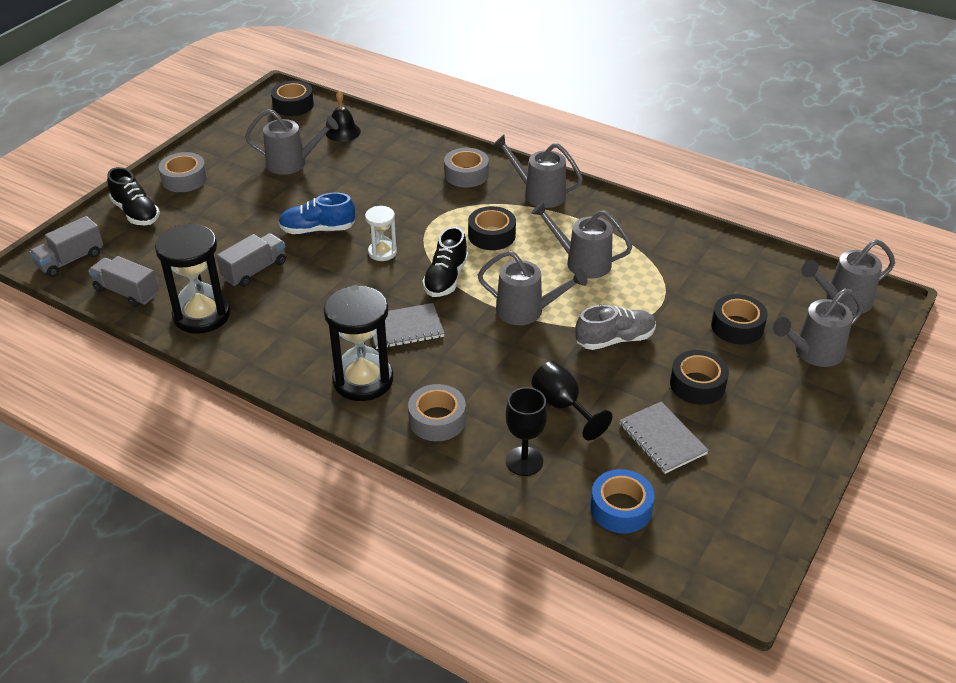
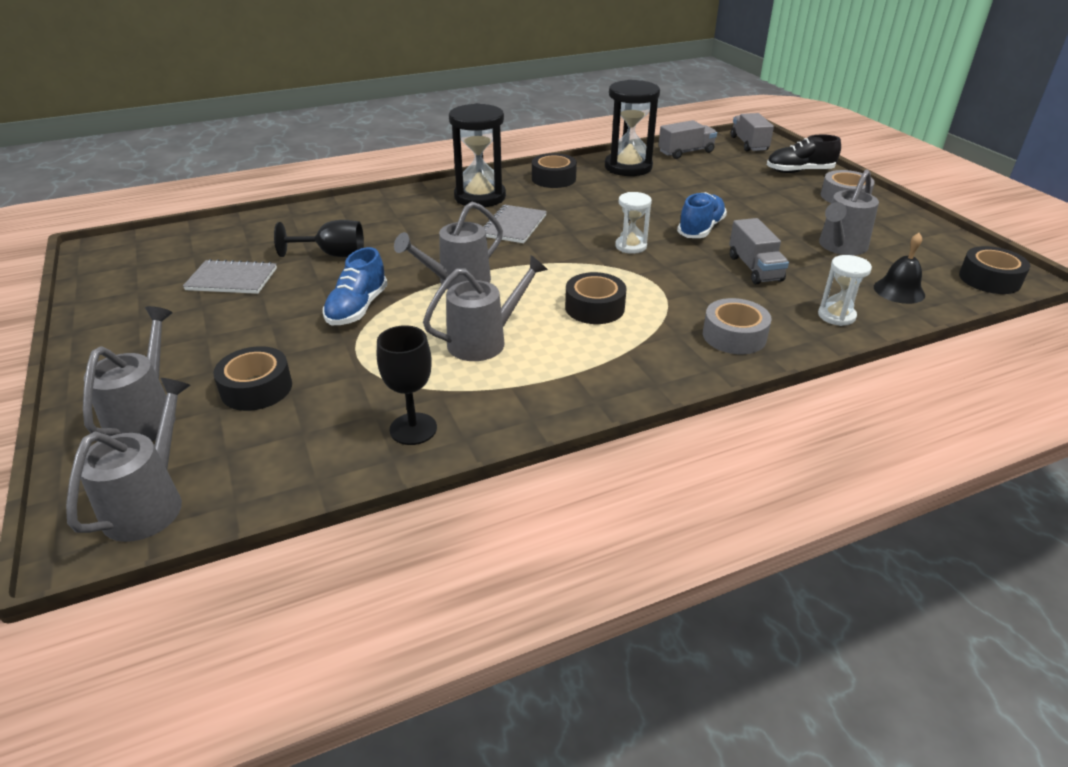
camera: 125 degrees right, 5 degrees down
grey truck [216,233,286,287] -> grey truck moved to [729,218,789,285]
grey tape [408,384,466,441] -> none
black shoe [422,227,468,297] -> none
grey watering can [493,135,583,208] -> none
black goblet [506,387,547,476] -> black goblet moved to [377,325,437,445]
grey shoe [575,305,656,350] -> blue shoe [323,247,388,325]
blue tape [590,469,655,533] -> none
black tape [670,350,729,405] -> black tape moved to [532,153,577,188]
none -> white hourglass [818,255,872,326]

